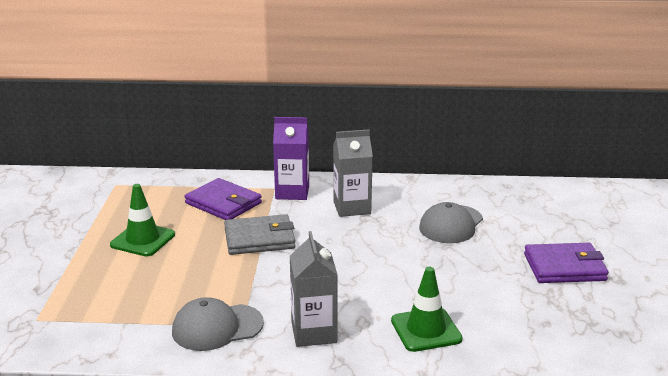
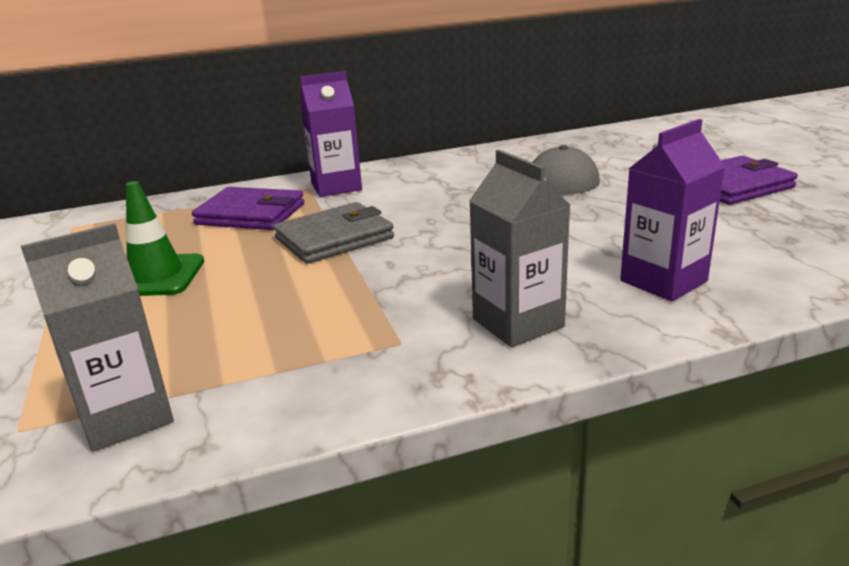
camera: 20 degrees left, 0 degrees up
grey cap [172,297,264,351] -> none
grey carton [333,129,373,217] -> grey carton moved to [21,223,174,452]
green traffic cone [391,267,463,352] -> purple carton [620,119,725,301]

